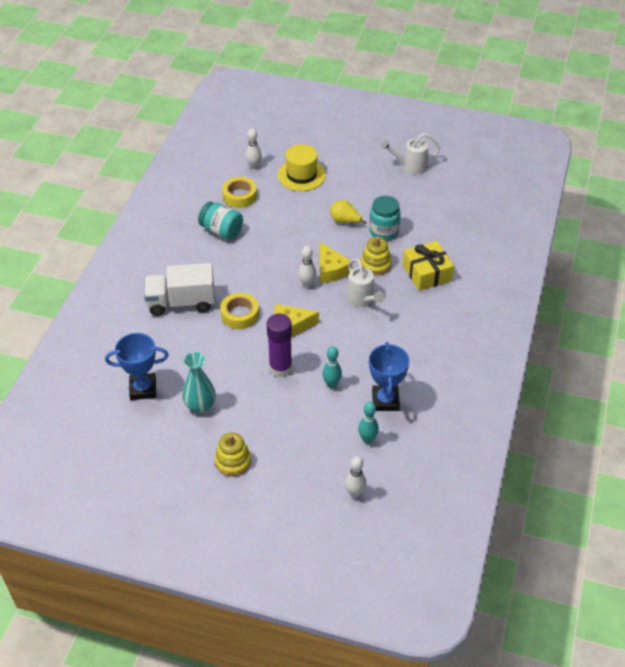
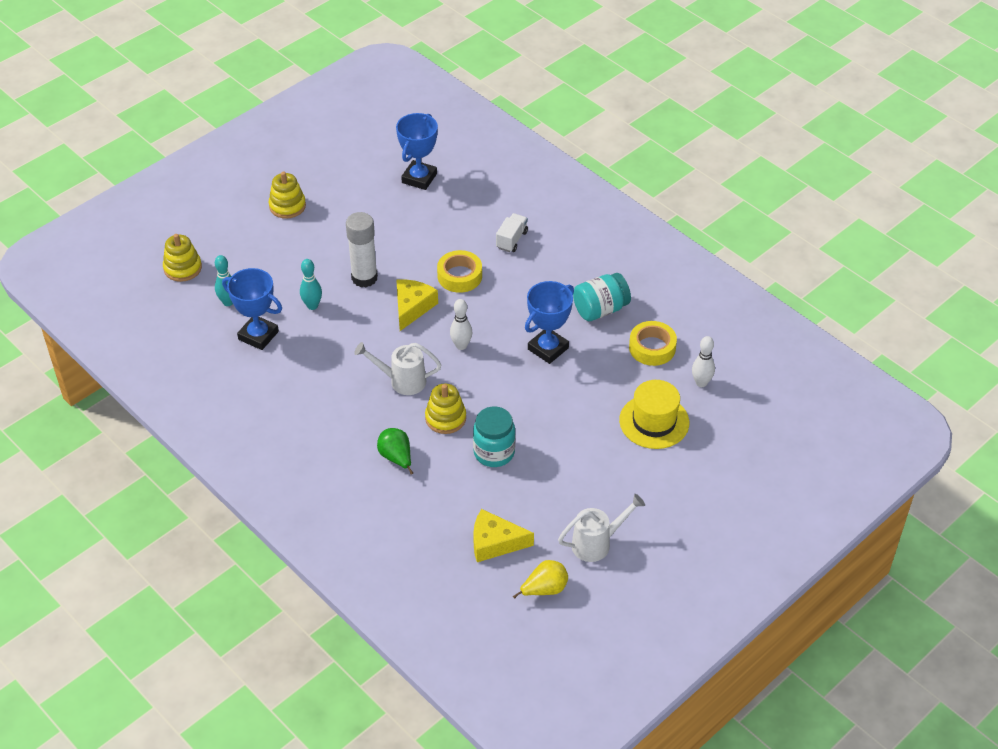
camera: 120 degrees right, 0 degrees up
white truck [144,263,215,316] -> white truck [496,213,528,252], size x0.51
turquoise vase [182,352,216,413] -> none
purple glue stick [267,313,292,377] -> white glue stick [346,212,378,287]
yellow cheese [319,242,351,283] -> yellow cheese moved to [473,509,534,562]
yellow pear [330,200,367,224] -> yellow pear moved to [513,560,568,599]
white bowling pin [345,456,366,498] -> yellow stacking toy [163,234,202,282]
white watering can [381,133,440,174] -> white watering can turned 45 degrees clockwise [558,494,645,562]
yellow gift [403,241,454,291] -> green pear [377,428,413,474]
none -> blue trophy [525,281,574,364]

